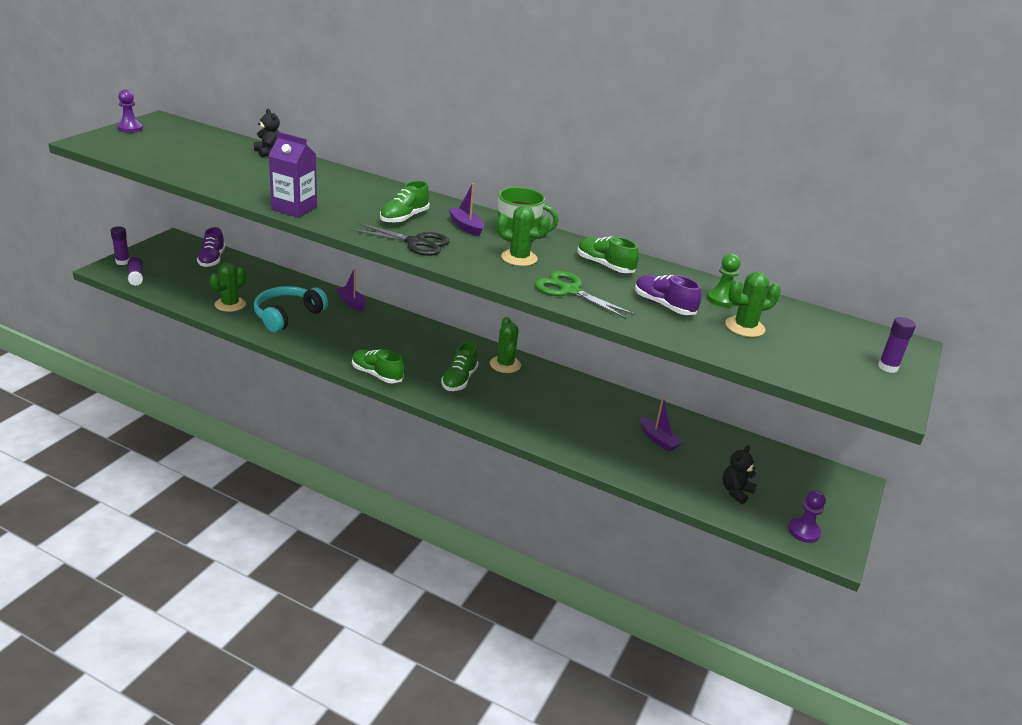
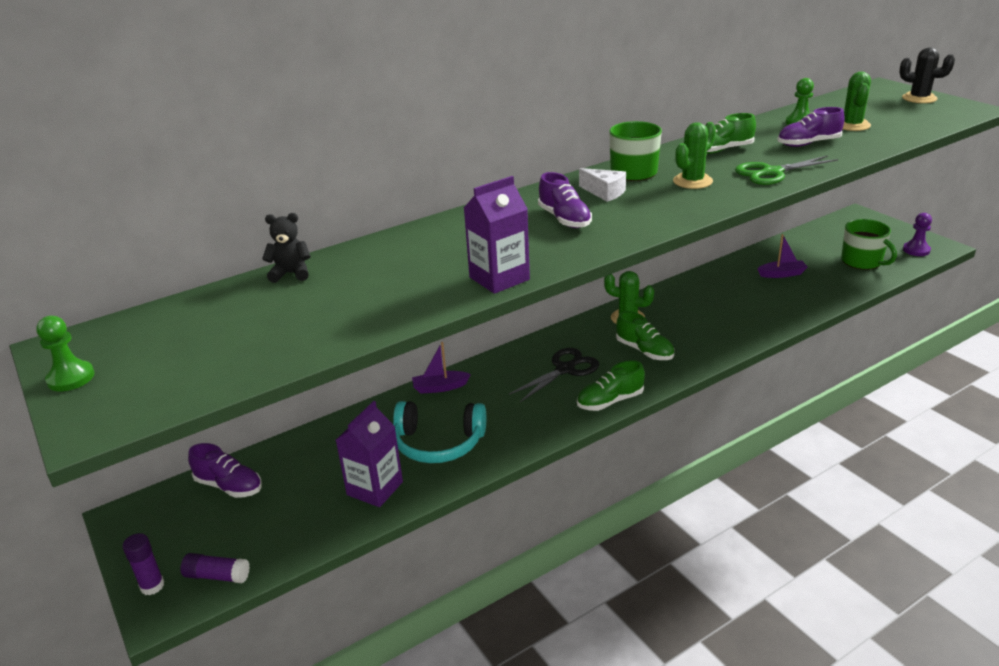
camera: 55 degrees left, 0 degrees up
purple pawn [117,89,143,133] -> green pawn [36,316,95,392]
green cactus [210,263,246,312] -> purple carton [336,401,403,507]
turquoise headphones [254,286,328,332] -> turquoise headphones turned 60 degrees counterclockwise [393,401,486,463]
black scissors [351,223,450,256] -> black scissors moved to [509,348,599,402]
green shoe [380,181,430,224] -> purple shoe [538,172,592,228]
purple boat [448,183,484,236] -> white cheese [579,168,626,202]
black teddy bear [723,445,757,504] -> green mug [841,219,897,270]
purple glue stick [878,317,916,373] -> black cactus [899,48,955,103]

